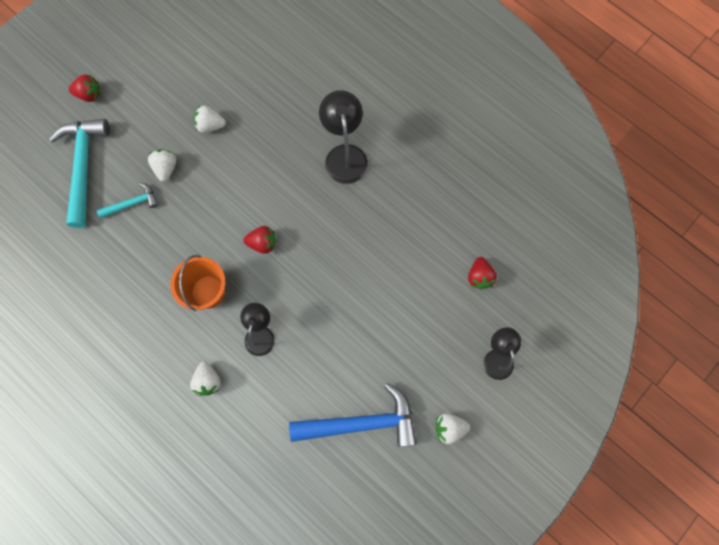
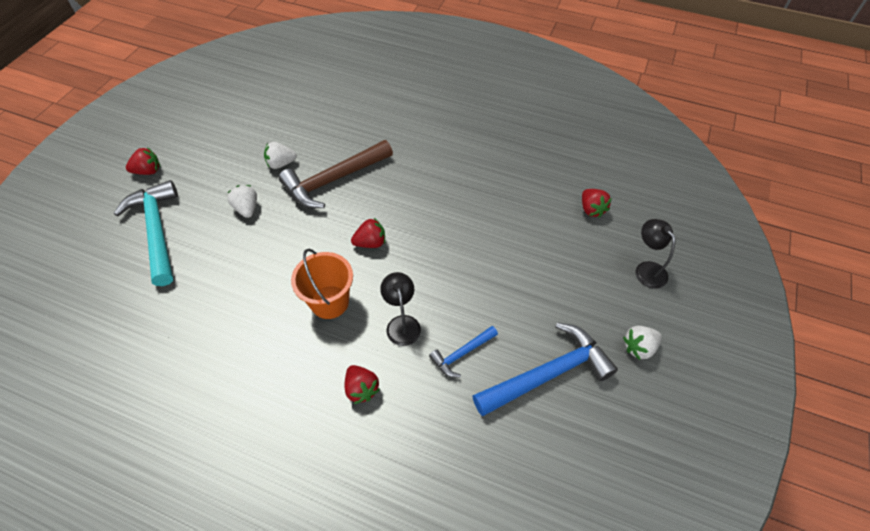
camera: 20 degrees left, 20 degrees down
turquoise hammer [97,182,158,218] -> none
white strawberry [190,361,221,396] -> red strawberry [345,365,380,404]
black lamp [319,90,368,184] -> none
none -> brown hammer [279,140,393,208]
none -> blue hammer [429,326,498,378]

